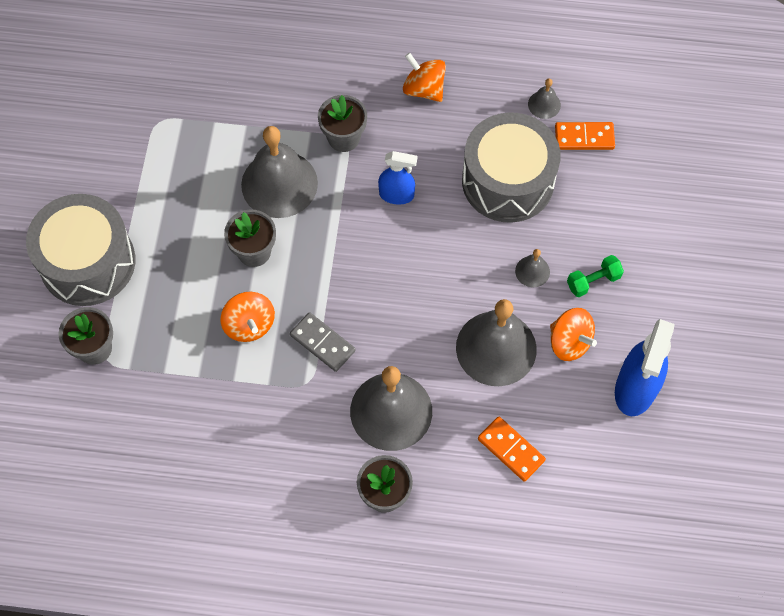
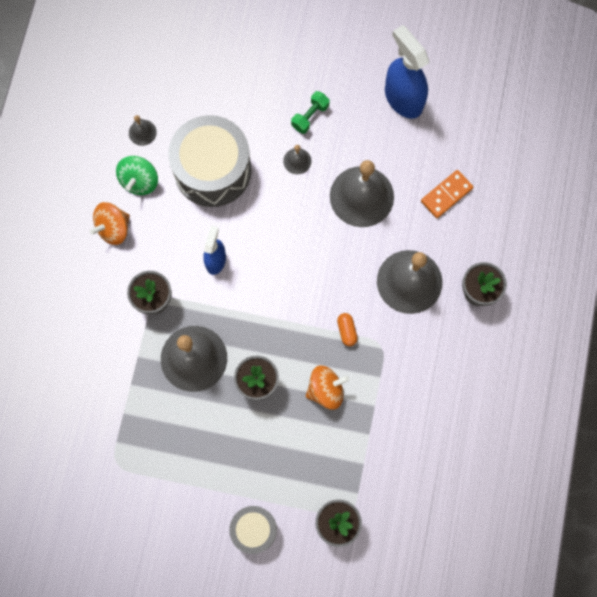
camera: 85 degrees left, 10 degrees up
grey drum [26,194,135,306] -> grey drum [229,506,277,554], size x0.54
grey domino [290,312,356,372] -> orange capsule [337,313,358,346]
orange spinning top [550,308,597,361] -> none
orange domino [555,122,615,150] -> none
green dumbbell [567,255,624,297] -> green dumbbell turned 60 degrees clockwise [291,91,330,134]
blue spray bottle [615,319,675,416] -> blue spray bottle turned 150 degrees counterclockwise [385,25,429,119]
none -> green spinning top [116,156,158,195]

